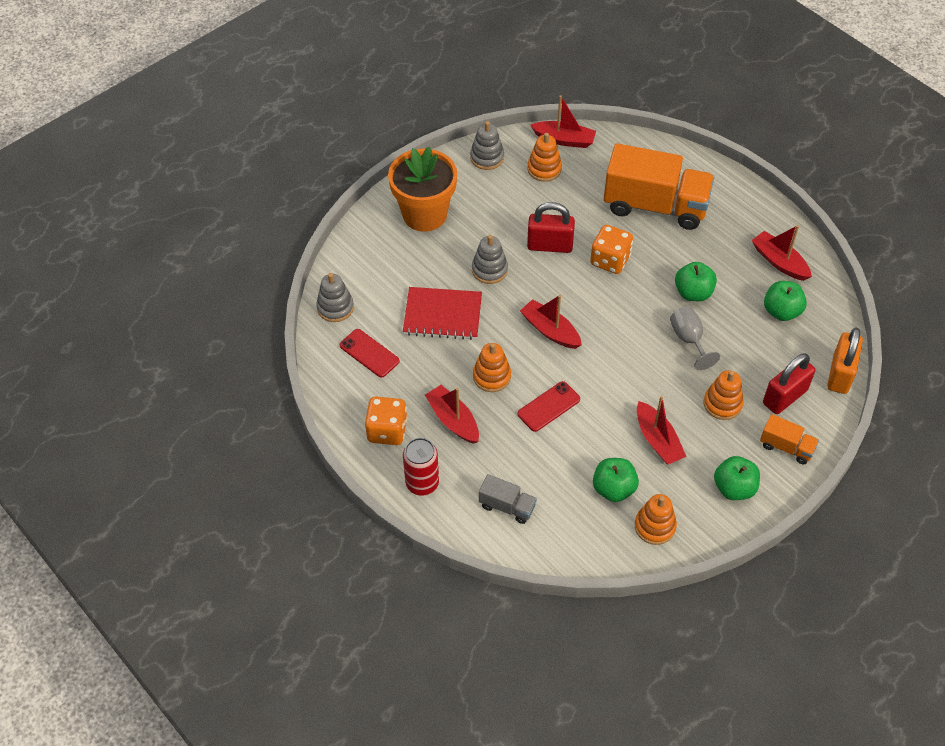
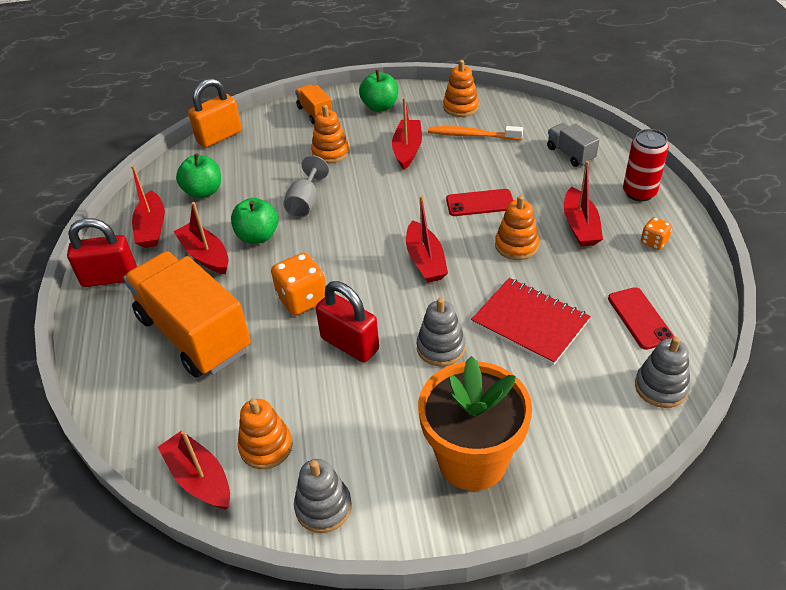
camera: 145 degrees left, 10 degrees down
orange dice [364,397,408,445] -> orange dice [641,217,672,250], size x0.55
green apple [593,458,639,502] -> orange toothbrush [428,126,523,140]
red padlock [763,353,815,414] -> red padlock moved to [67,218,137,287]
none -> red boat [173,202,229,274]

